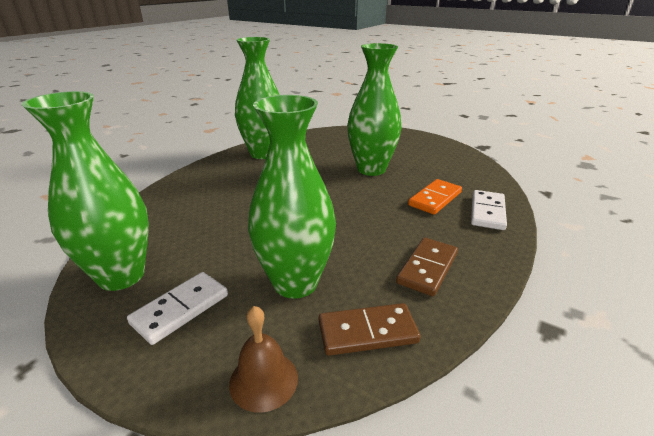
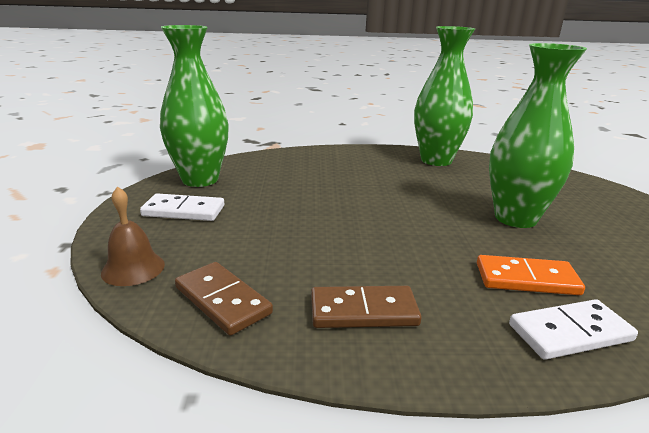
camera: 55 degrees right, 5 degrees down
green vase [248,95,336,299] -> none

